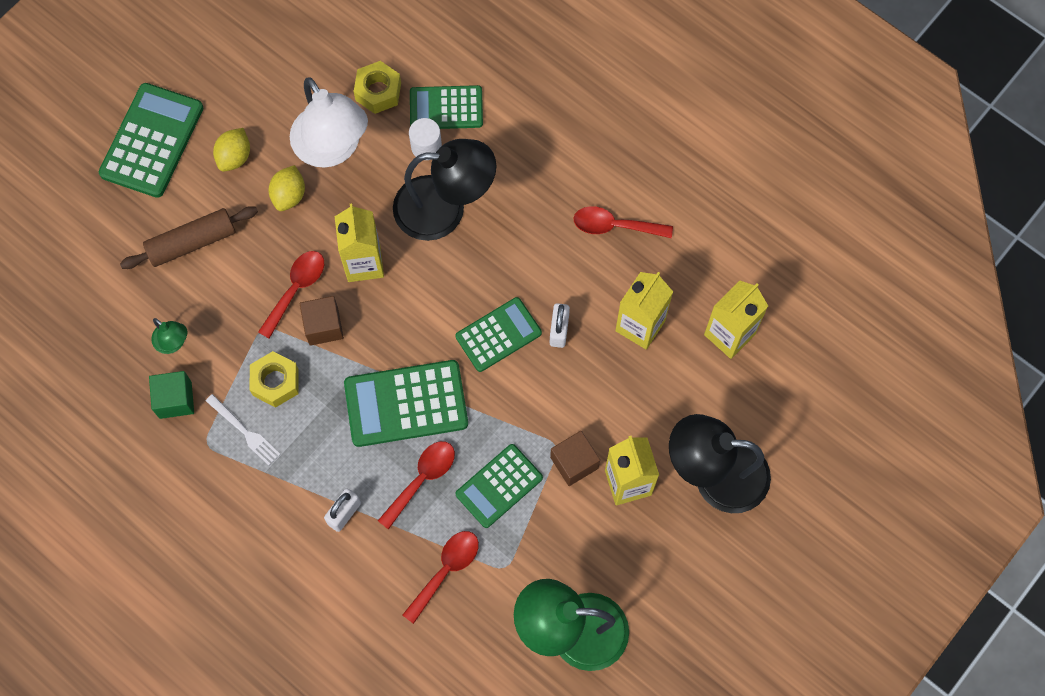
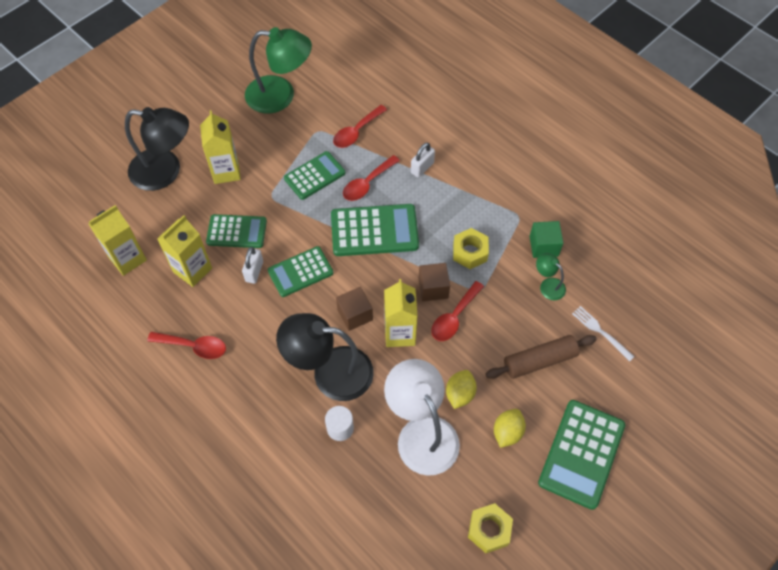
camera: 175 degrees left, 10 degrees down
white fork [206,394,280,465] -> white fork moved to [572,306,635,361]
yellow nut [354,61,401,114] -> yellow nut moved to [468,503,513,553]
green calculator [410,85,483,129] -> green calculator moved to [206,214,267,248]
brown cube [550,431,600,486] -> brown cube moved to [336,287,373,331]

